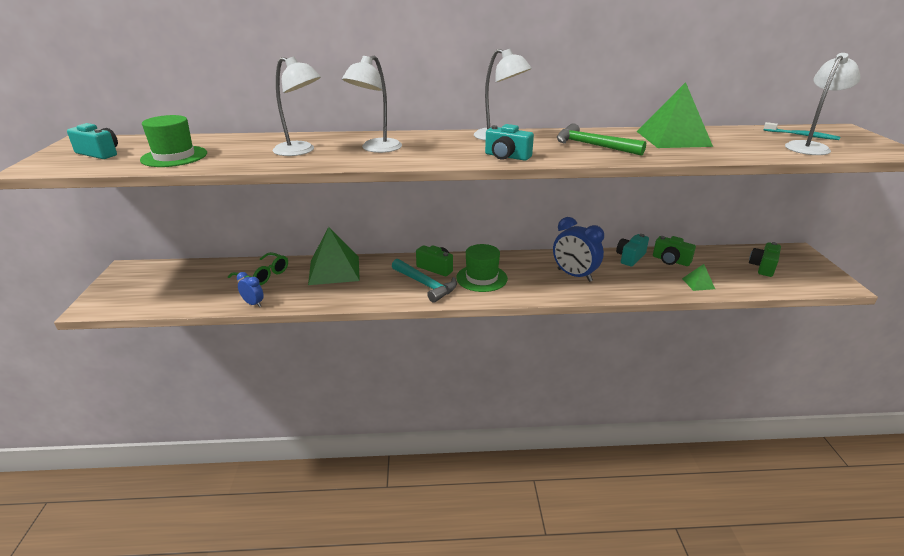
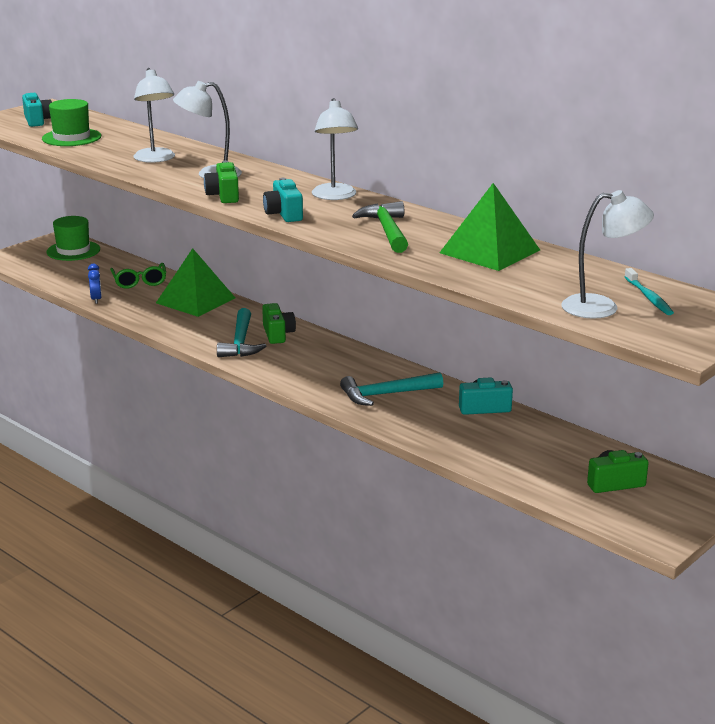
camera: 45 degrees right, 5 degrees down
green hat [456,244,508,292] -> green hat moved to [47,216,100,261]
blue clock [553,217,604,282] -> turquoise hammer [340,372,443,406]
green camera [653,236,696,266] -> green camera moved to [204,161,239,203]
green pyramid [682,264,715,291] -> none

